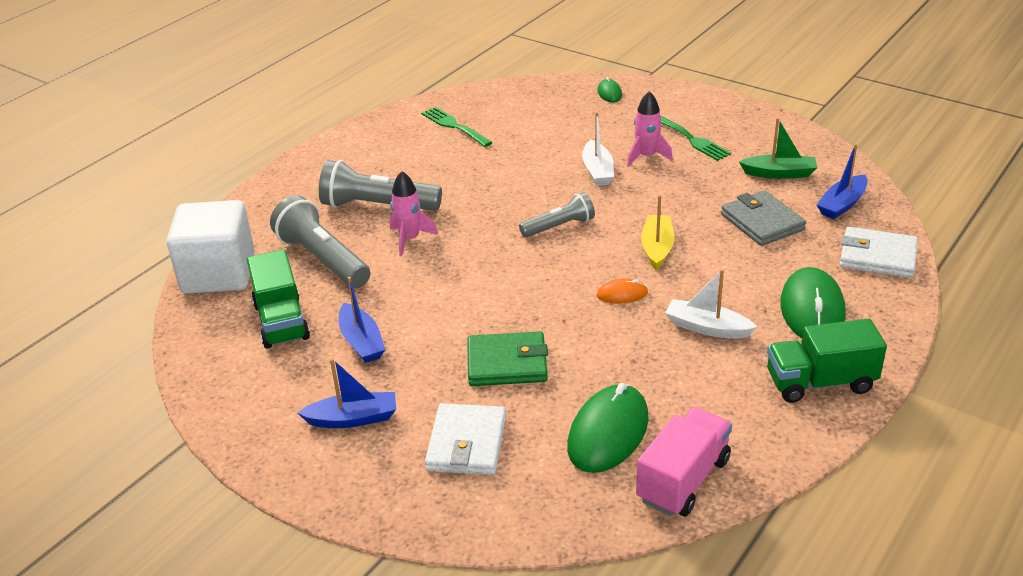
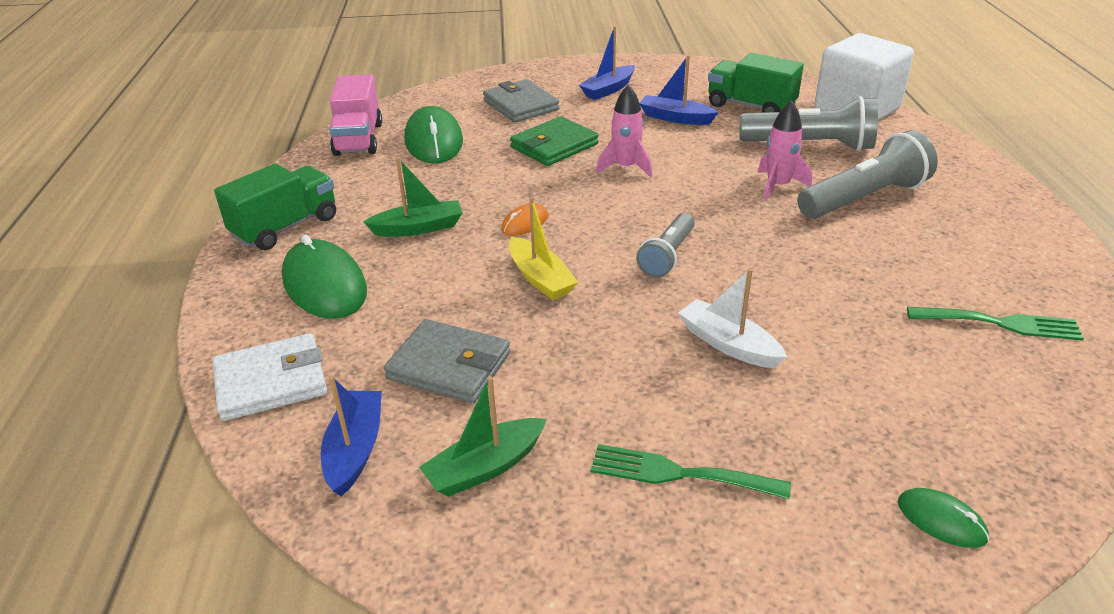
camera: 140 degrees right, 0 degrees up
white wallet [425,403,506,475] -> grey wallet [483,79,559,122]
pink rocket [627,91,673,167] -> pink rocket moved to [596,85,652,178]
white boat [665,269,757,339] -> green boat [363,157,462,237]

